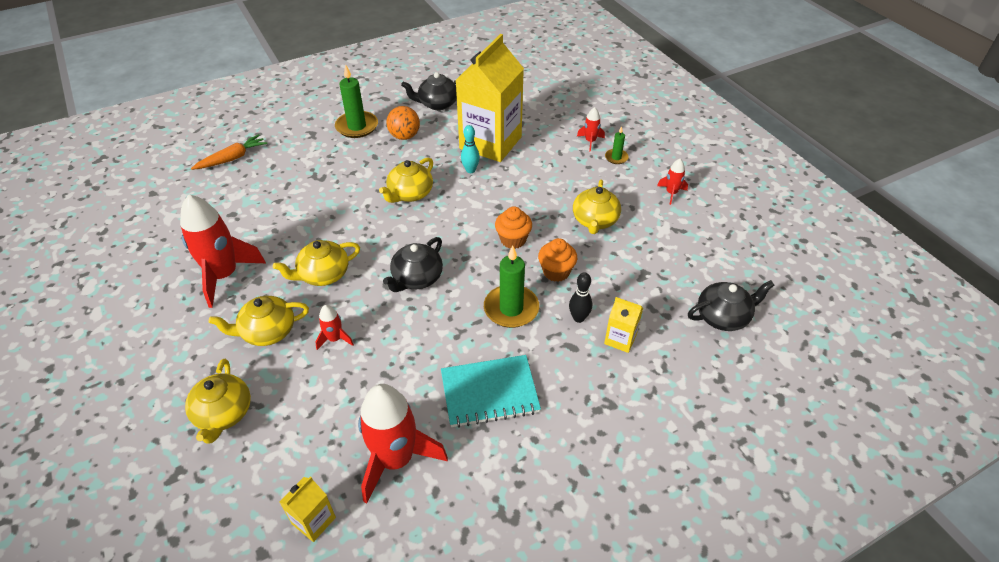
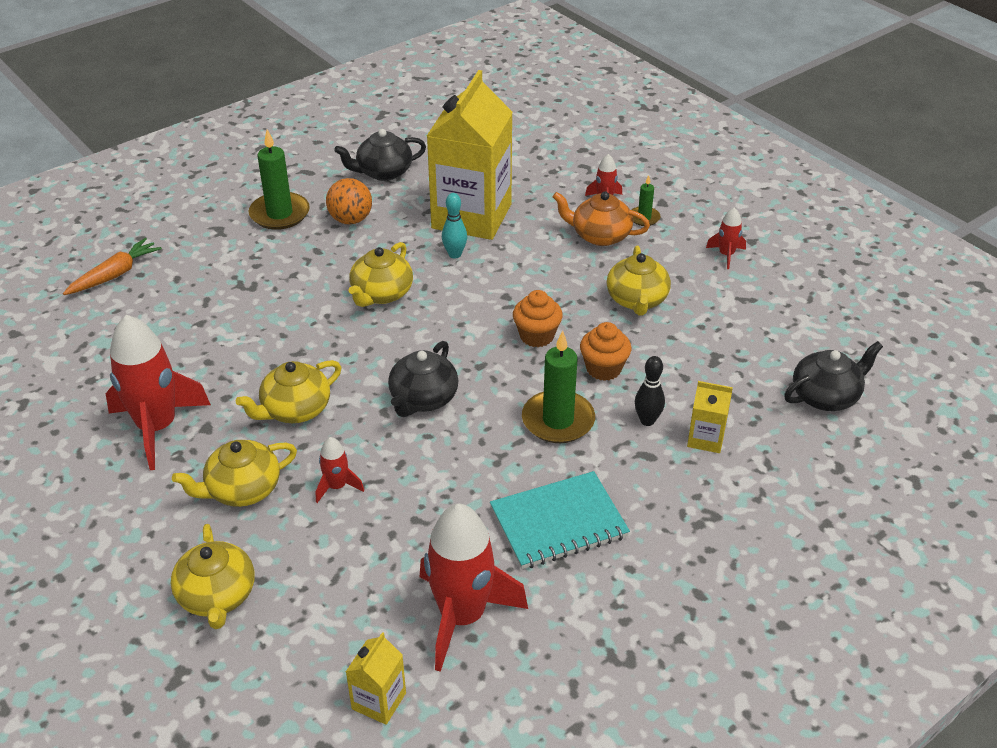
camera: 10 degrees left, 5 degrees down
none -> orange teapot [553,192,650,246]

